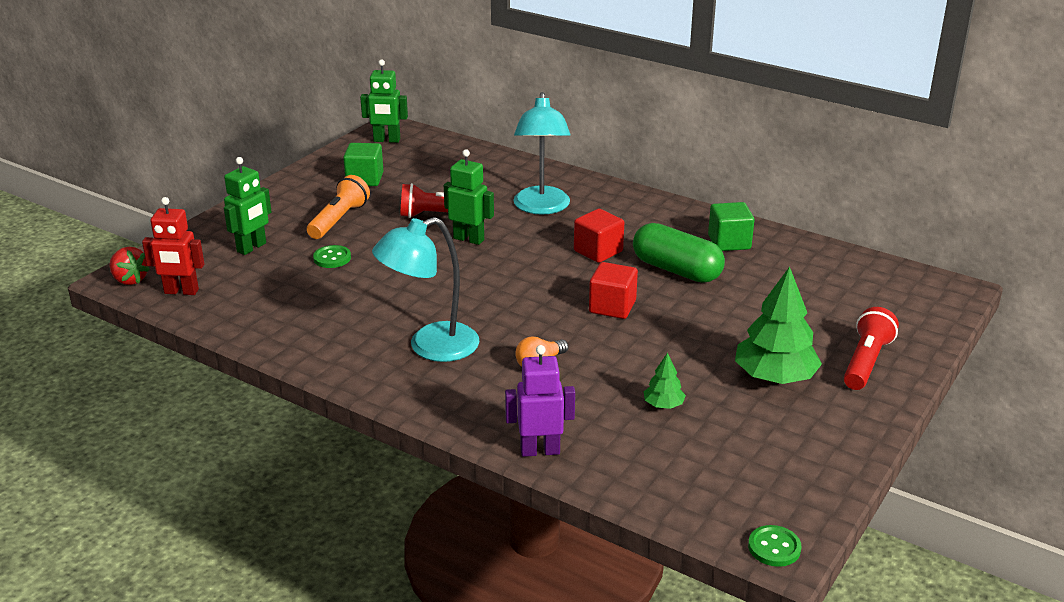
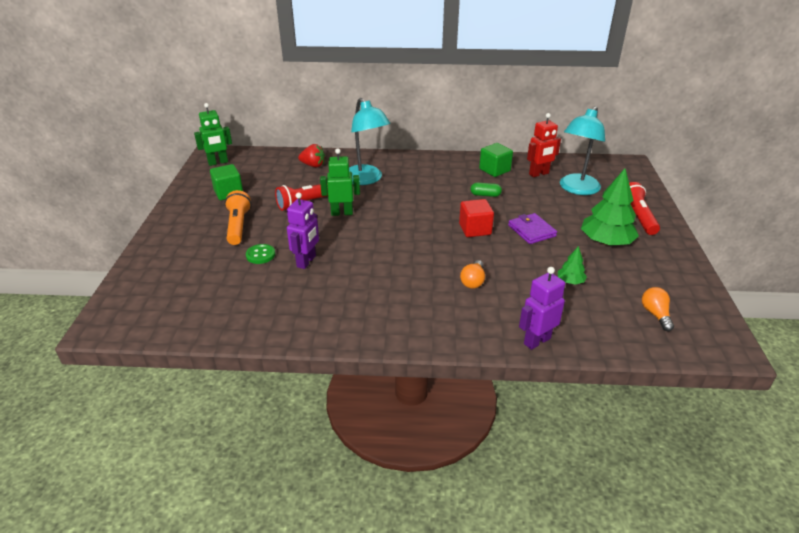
camera: 30 degrees left, 5 degrees up
red strawberry [109,247,150,285] -> red strawberry moved to [298,144,325,167]
red robot [142,197,204,295] -> red robot moved to [527,113,561,177]
green robot [224,157,272,255] -> none
turquoise lamp [372,217,480,362] -> turquoise lamp moved to [560,106,605,195]
red cube [574,209,624,263] -> none
green capsule [633,223,725,283] -> green capsule [471,183,502,197], size x0.47
green button [748,525,802,567] -> none
none -> purple robot [287,192,319,269]
none -> purple wallet [508,213,557,244]
none -> orange light bulb [642,287,674,331]

